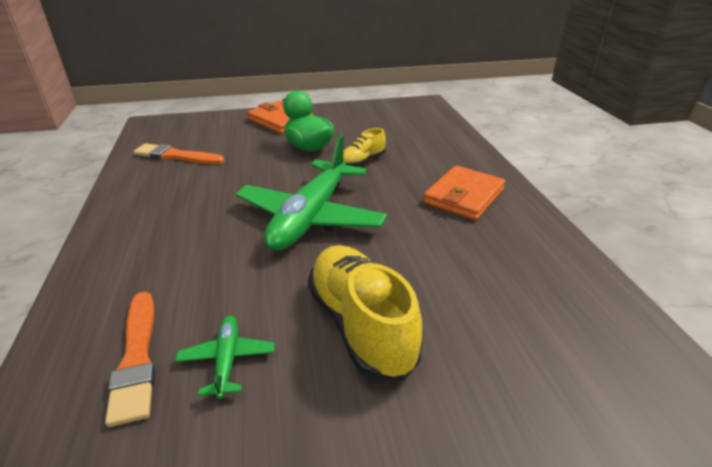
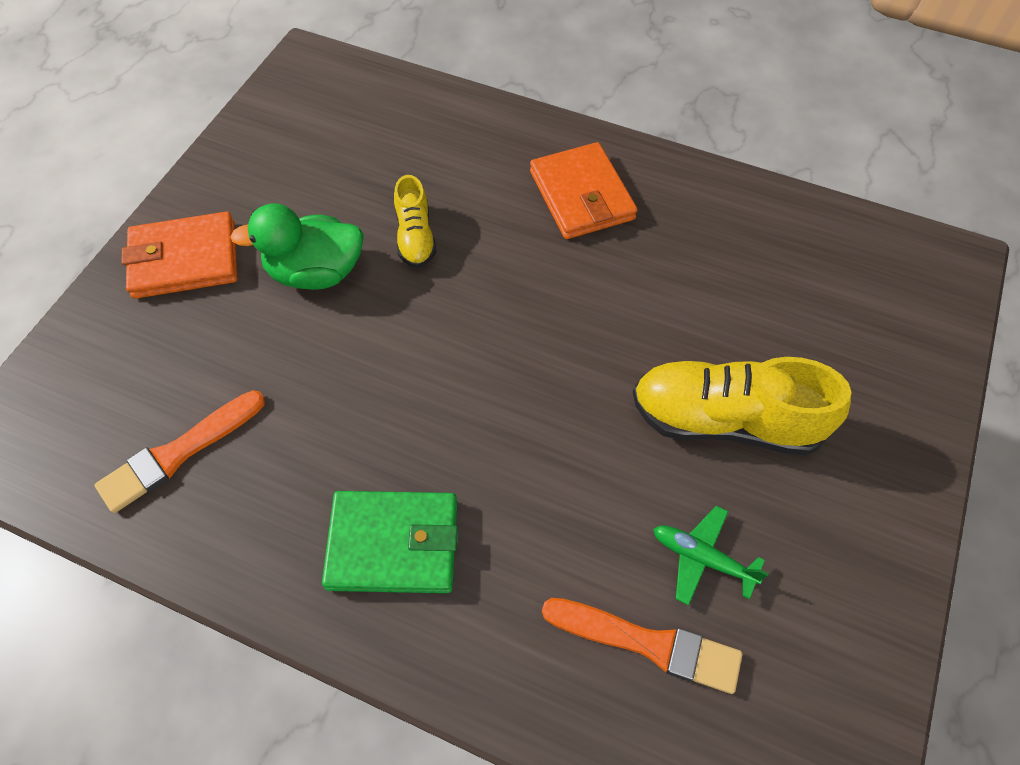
camera: 55 degrees left, 25 degrees up
green plane [236,135,387,251] -> none
none -> green wallet [322,491,458,593]

